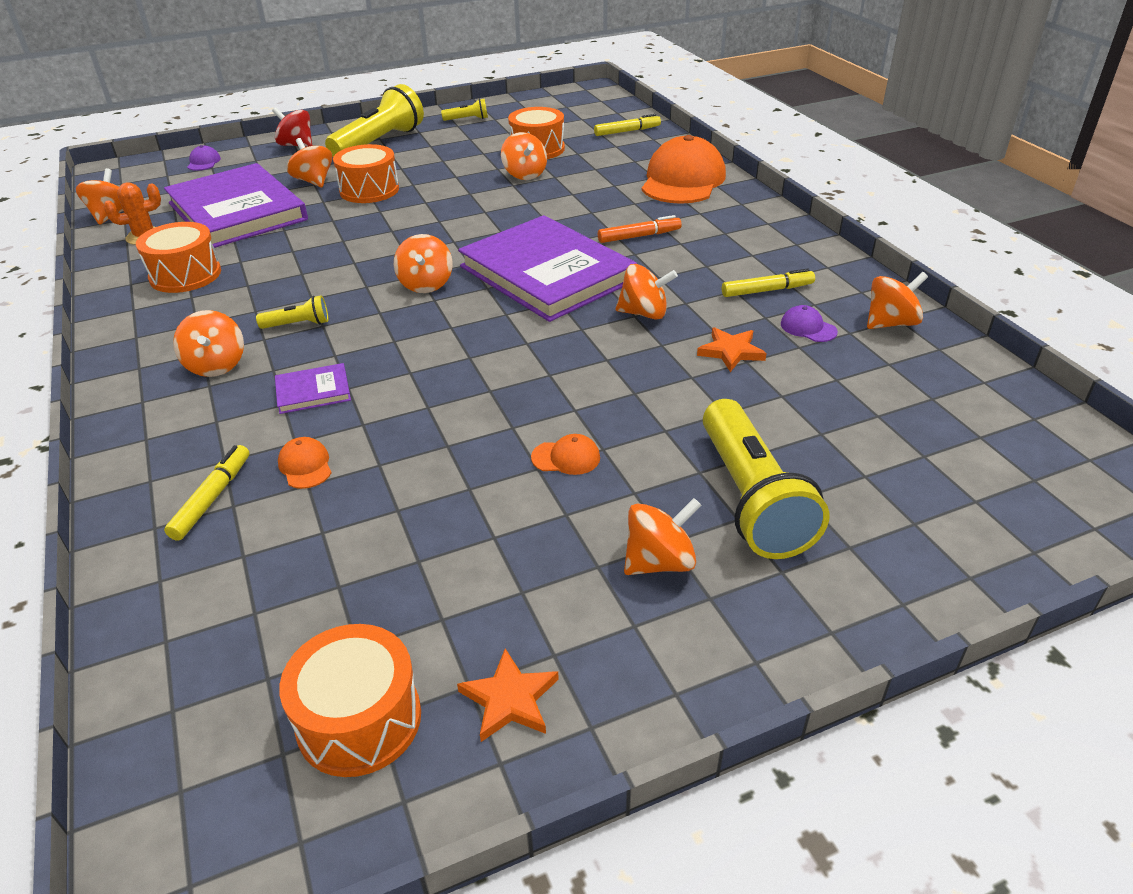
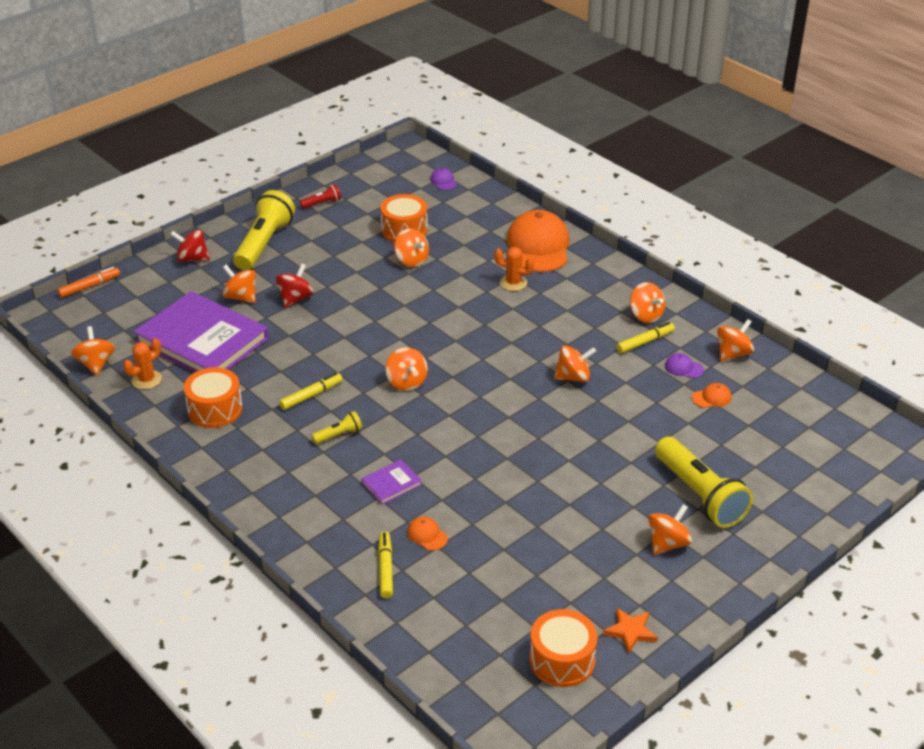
camera: 20 degrees left, 0 degrees up
orange spinning top [173,310,244,377] -> orange spinning top moved to [630,282,665,323]
purple cap [187,145,221,171] -> purple cap moved to [430,168,457,190]
orange drum [333,144,399,203] -> red spinning top [276,263,314,308]
yellow flashlight [441,99,488,121] -> red flashlight [300,184,341,209]
purple book [458,215,637,322] -> none
orange cap [531,434,600,475] -> orange cap moved to [692,383,731,408]
yellow marker [594,114,661,136] -> yellow marker moved to [279,373,343,410]
orange marker [598,215,682,243] -> orange marker moved to [57,267,120,298]
orange star [697,327,767,372] -> none
none -> orange cactus [494,247,534,291]

